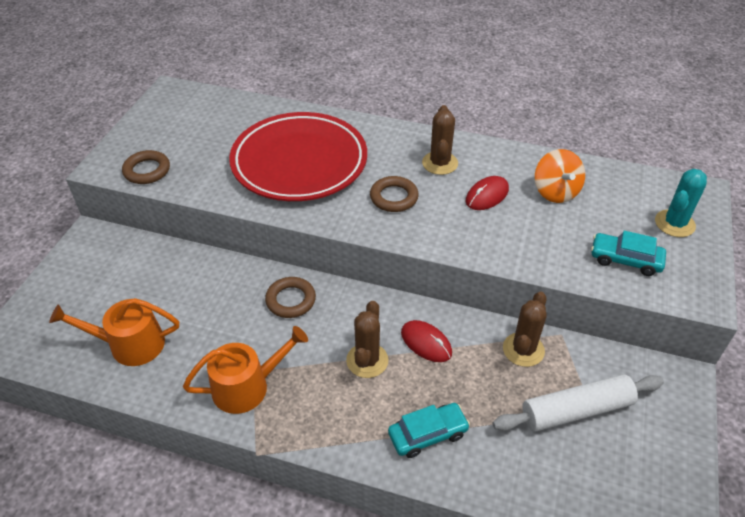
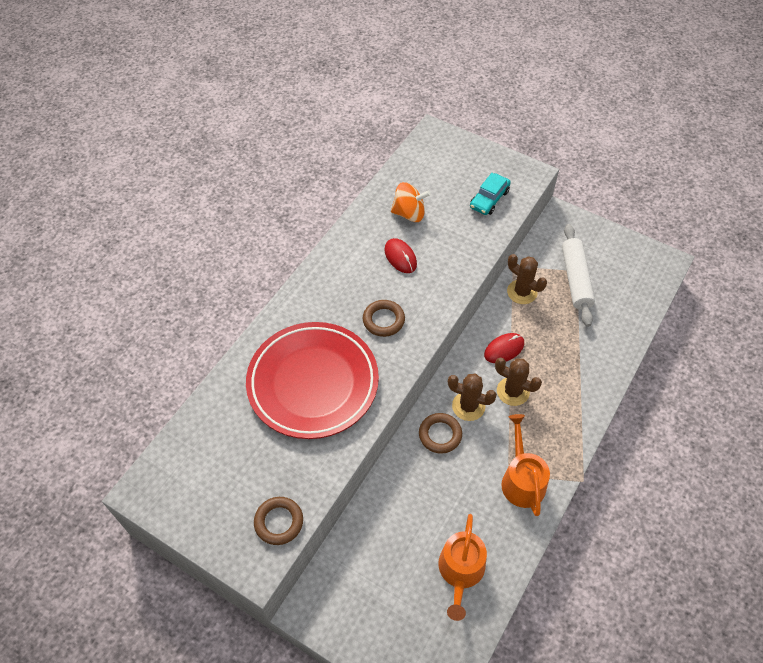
camera: 75 degrees left, 10 degrees up
turquoise car [388,403,470,458] -> none
brown cactus [422,105,458,175] -> brown cactus moved to [448,374,497,421]
turquoise cactus [655,169,707,237] -> none

